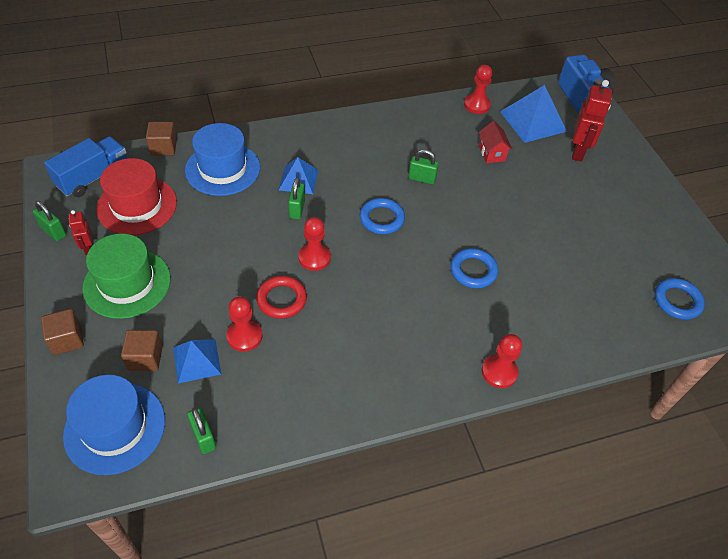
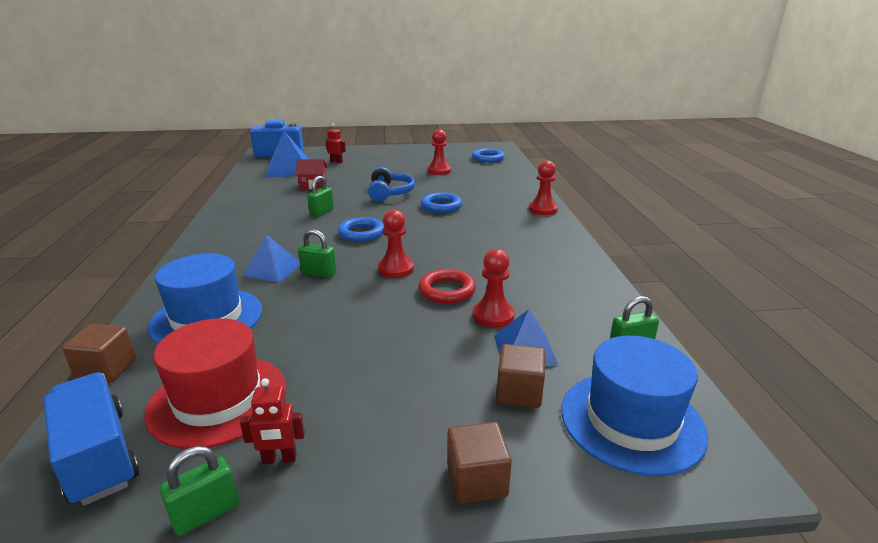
camera: 75 degrees left, 25 degrees down
green hat [82,233,171,319] -> none
red pawn [464,65,492,114] -> red pawn moved to [427,129,451,175]
red robot [572,80,612,162] -> red robot [326,124,346,163], size x0.54
none -> blue headphones [368,167,415,202]

